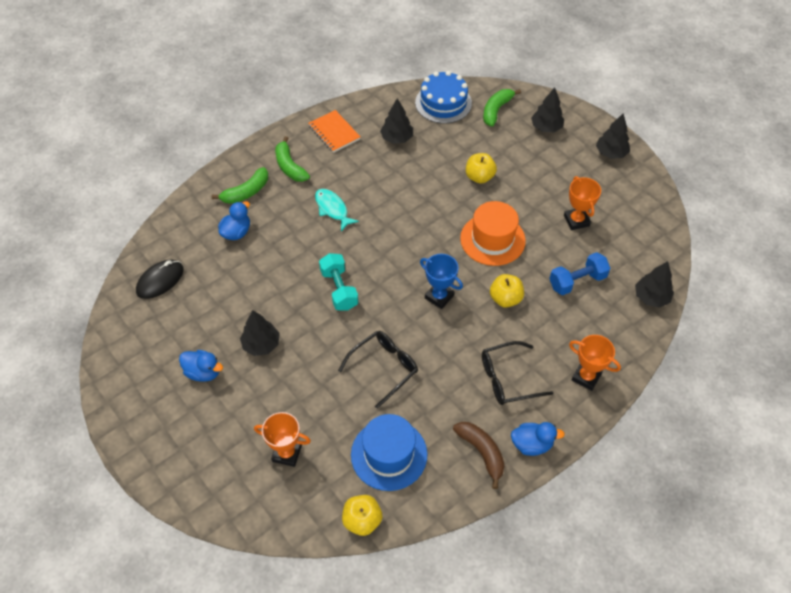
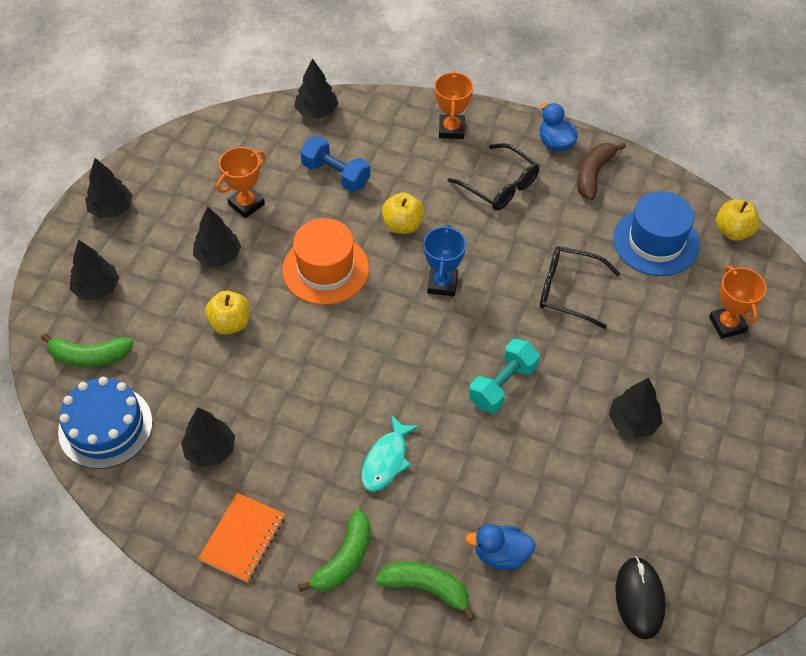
camera: 120 degrees left, 0 degrees up
black mouse [136,260,184,299] -> black mouse turned 75 degrees clockwise [615,557,666,639]
blue duck [179,350,223,382] -> none
none -> black tree [193,206,241,267]

